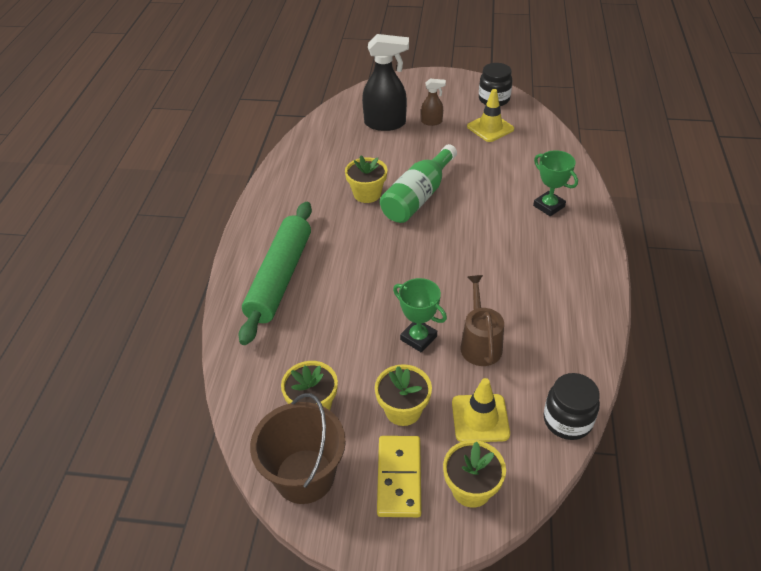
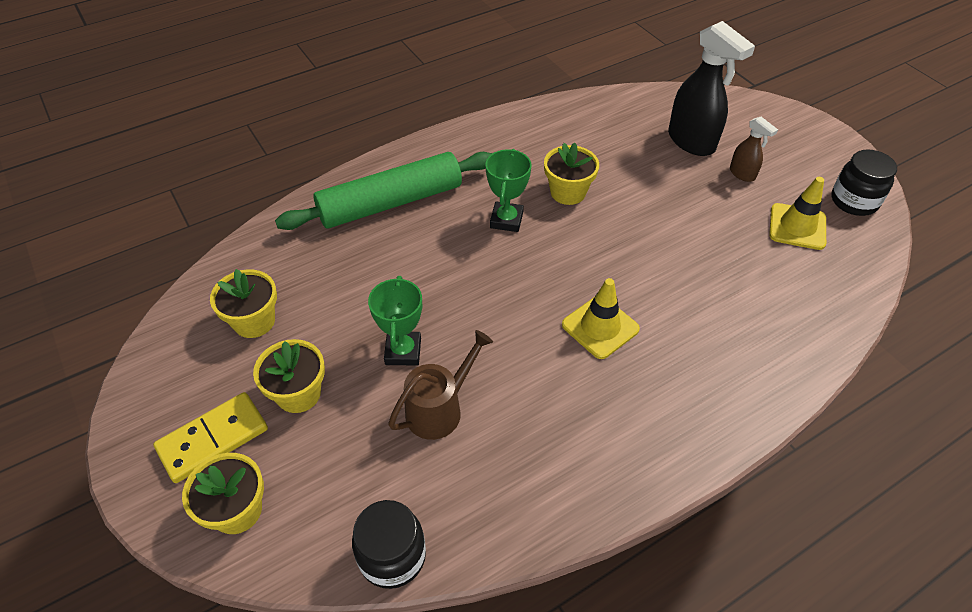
camera: 50 degrees right, 5 degrees up
brown bucket [250,393,346,504] -> none
green bottle [380,144,457,223] -> none
yellow traffic cone [452,378,510,442] -> yellow traffic cone moved to [562,278,640,359]
green trophy [533,150,578,216] -> green trophy moved to [485,149,532,232]

